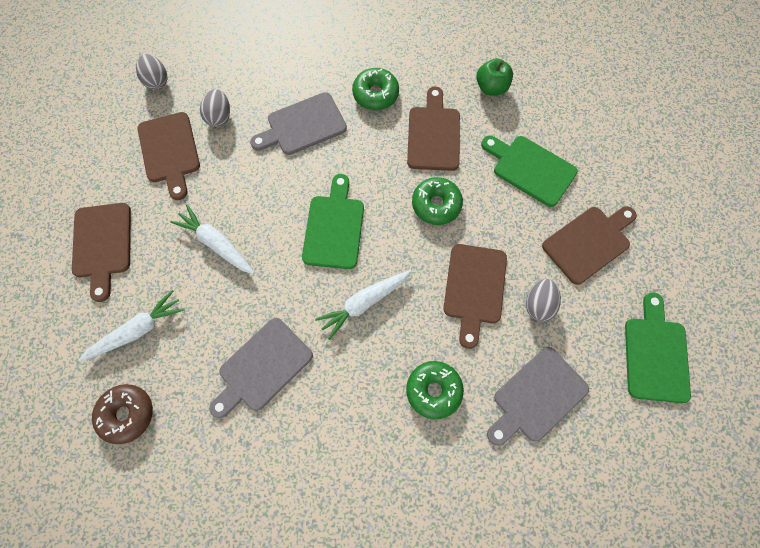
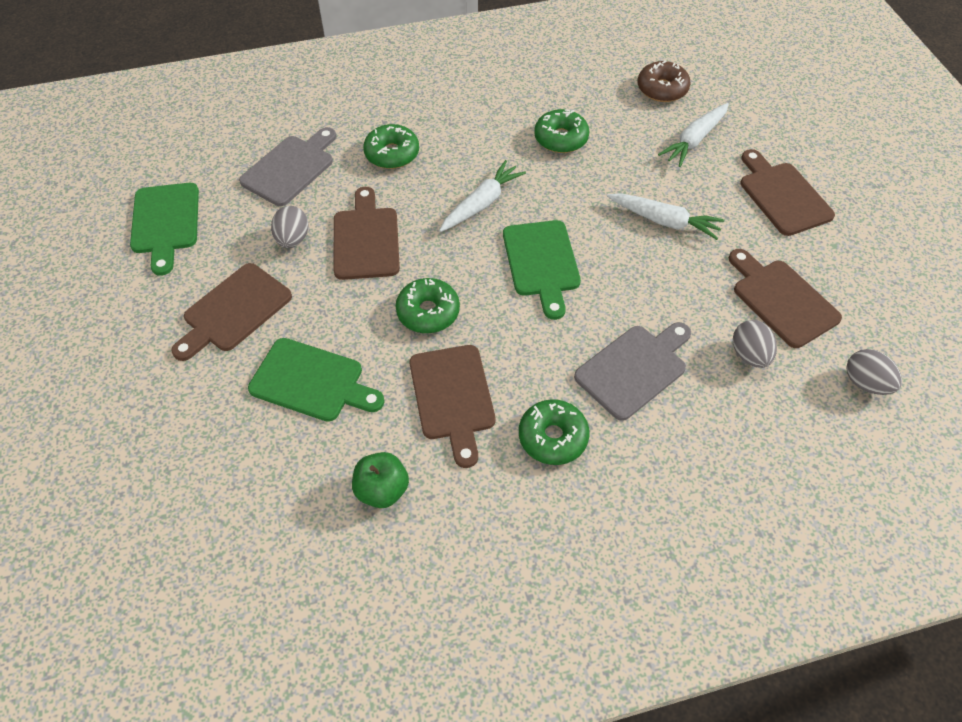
camera: 165 degrees right, 15 degrees down
grey cutting board [209,318,313,418] -> green donut [534,109,589,153]

